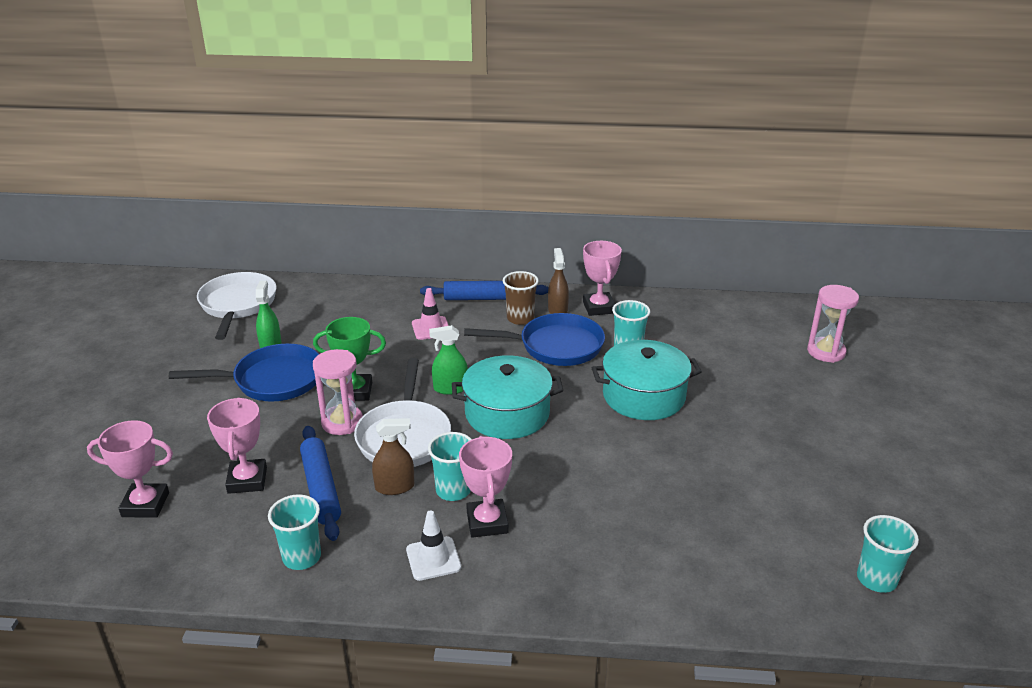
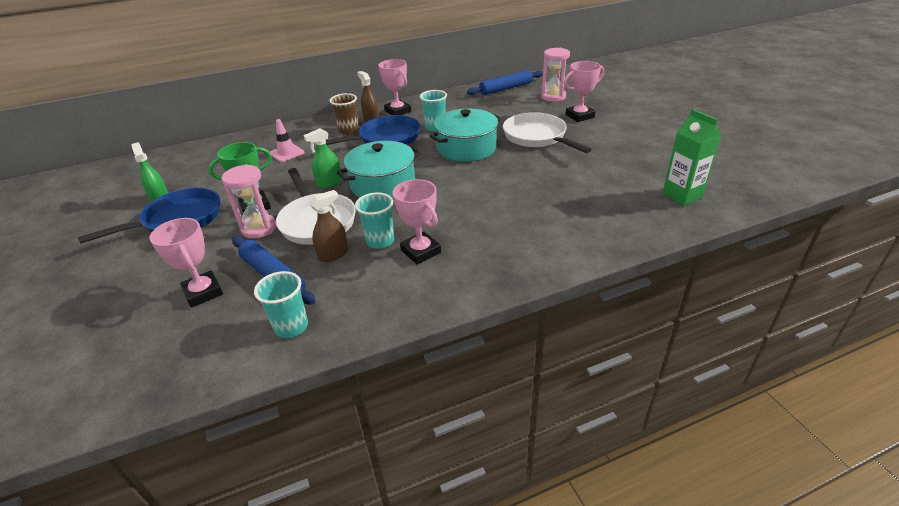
camera: 25 degrees left, 5 degrees up
pink trophy [87,420,173,518] -> pink trophy moved to [564,61,604,122]
white pan [197,272,277,340] -> white pan moved to [503,112,592,153]
white traffic cone [406,510,461,581] -> none
blue rolling pin [420,281,549,300] -> blue rolling pin moved to [467,70,543,95]
turquoise cup [857,515,919,593] -> green carton [662,109,722,206]

